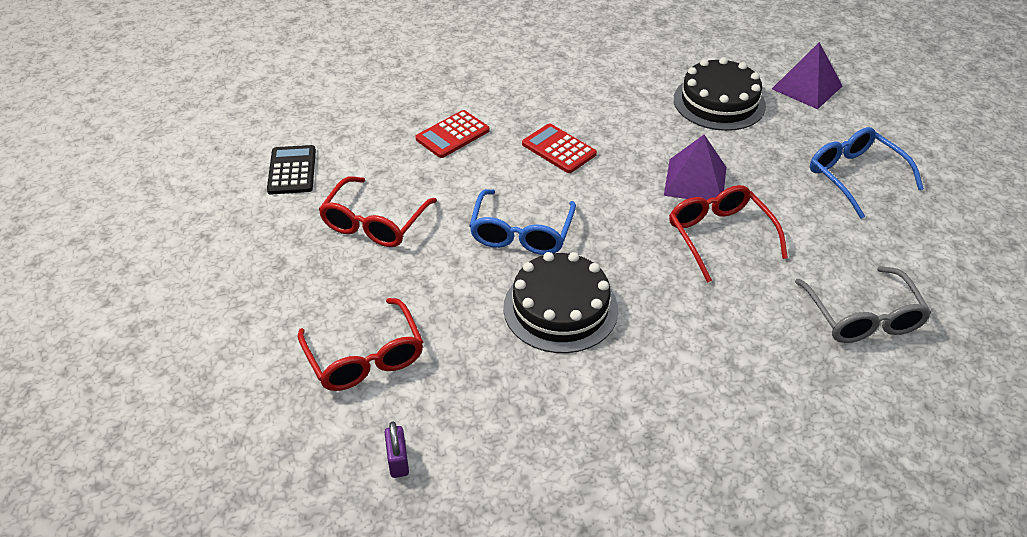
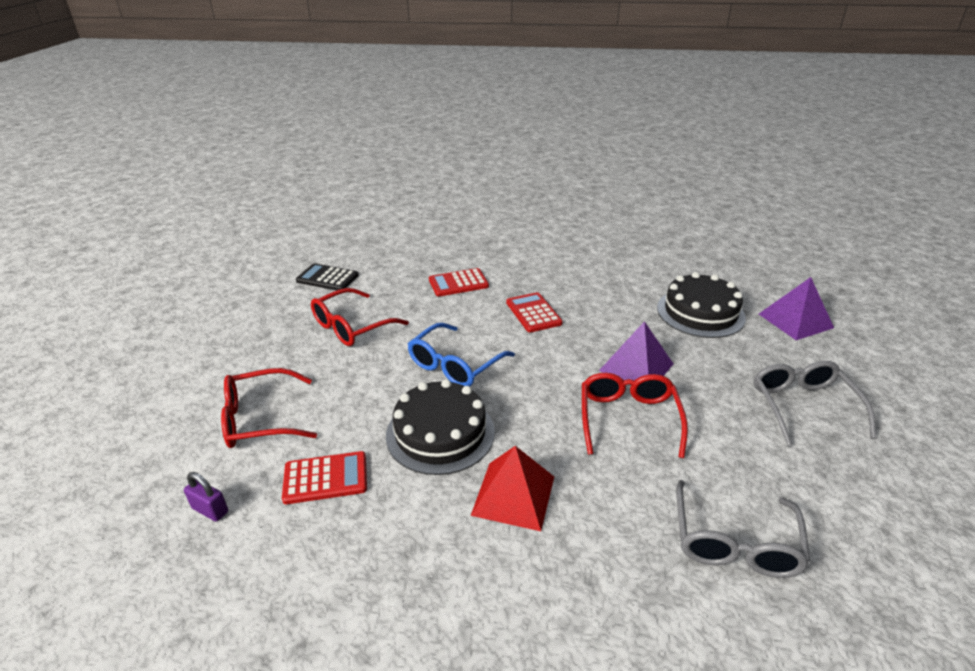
camera: 25 degrees right, 10 degrees down
black calculator [267,145,316,194] -> black calculator turned 90 degrees counterclockwise [296,263,359,291]
red glasses [298,298,423,391] -> red glasses turned 75 degrees clockwise [221,368,317,448]
purple padlock [384,422,409,478] -> purple padlock turned 75 degrees counterclockwise [184,472,228,522]
blue glasses [810,127,924,219] -> grey glasses [754,361,877,446]
none -> red calculator [282,451,367,504]
none -> red pyramid [471,446,554,531]

